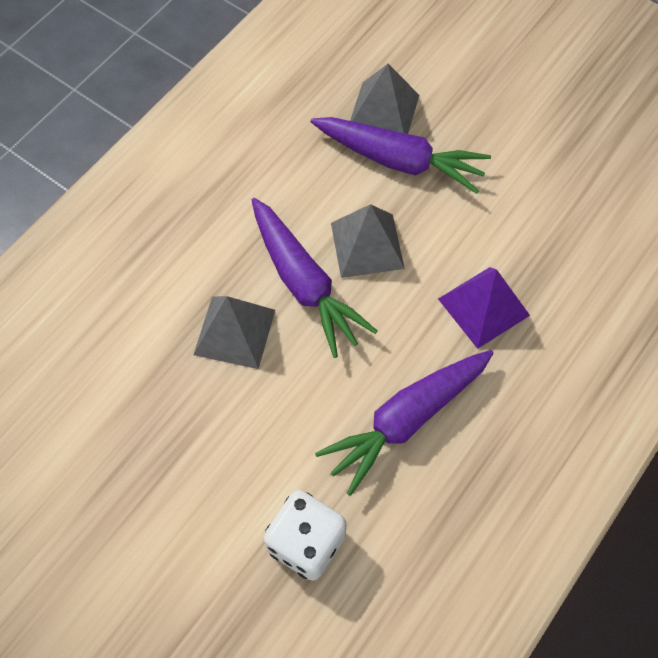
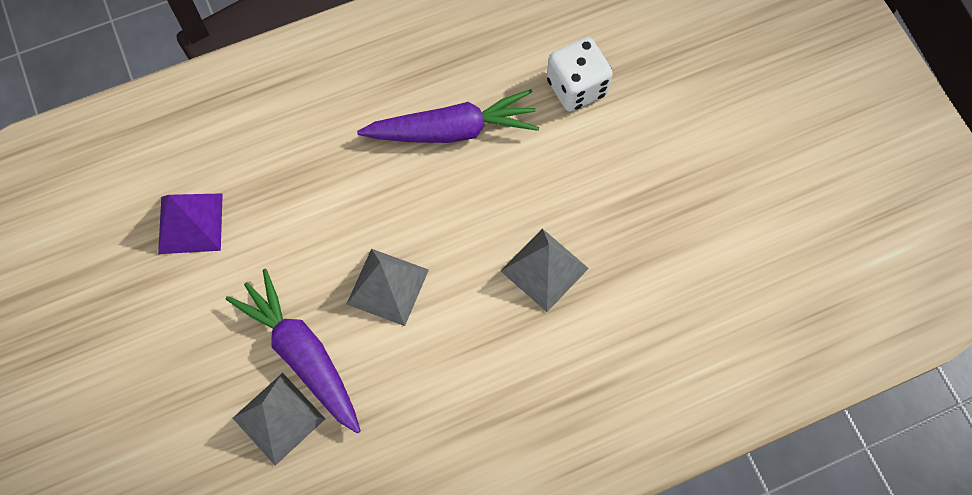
camera: 150 degrees left, 5 degrees up
purple carrot [252,198,377,358] -> none
purple pyramid [438,267,530,349] -> purple pyramid moved to [158,193,223,254]

